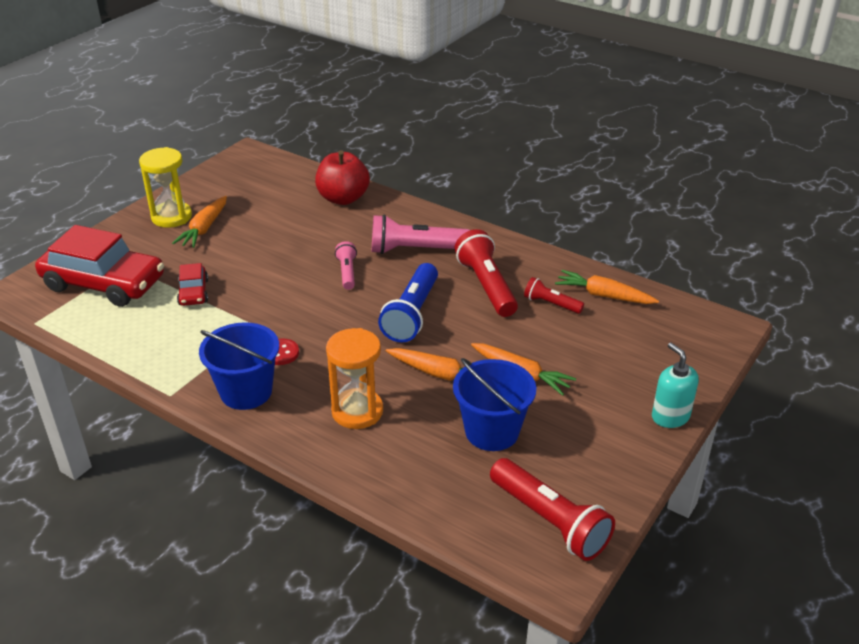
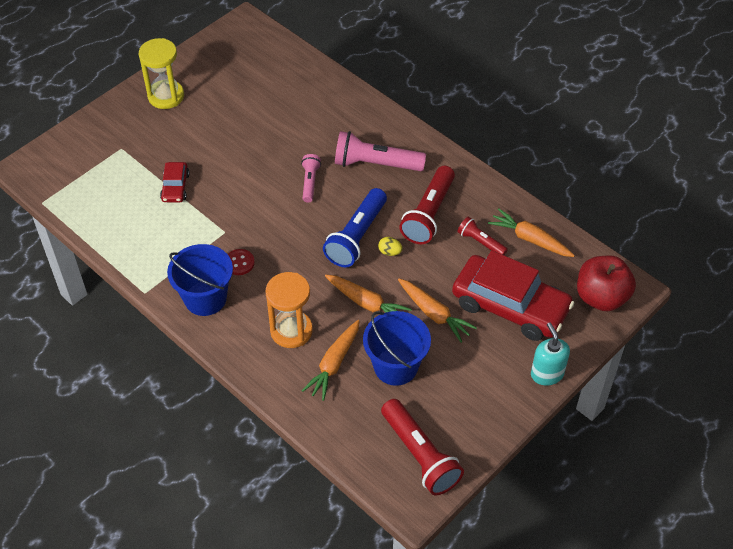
camera: 10 degrees right, 15 degrees up
red car [35,225,164,307] -> red car moved to [452,251,574,341]
orange carrot [172,196,227,248] -> orange carrot moved to [302,320,359,401]
red apple [315,150,370,205] -> red apple moved to [577,255,636,311]
red flashlight [454,229,518,317] -> red flashlight turned 150 degrees counterclockwise [399,166,455,244]
none -> yellow egg [378,237,403,256]

